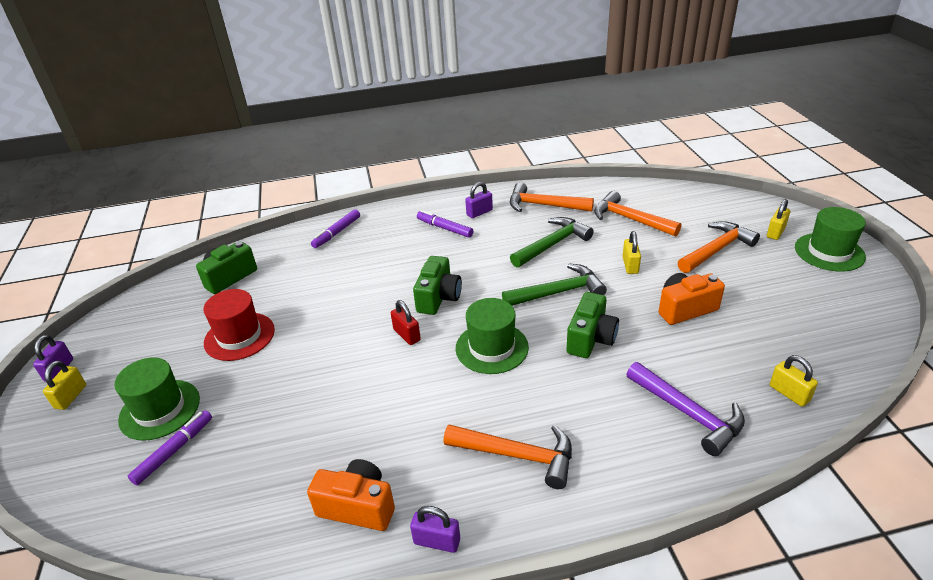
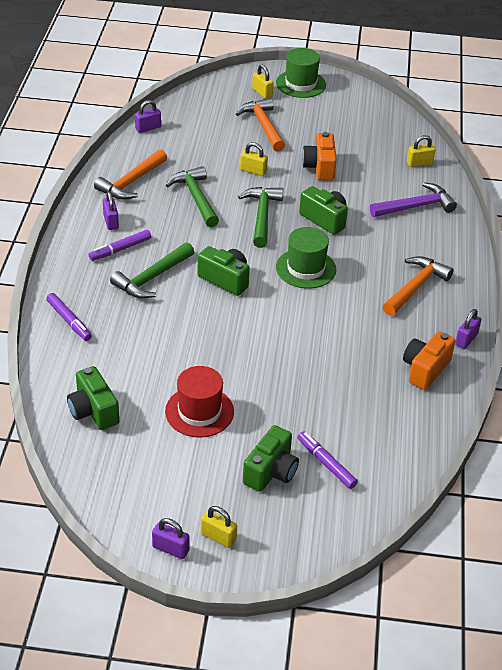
camera: 75 degrees left, 5 degrees up
green hat [114,357,200,441] -> green camera [243,425,299,492]
red padlock [391,300,421,345] -> none
orange hammer [594,191,681,237] -> none
none -> green hammer [110,242,194,299]
none -> purple padlock [135,100,161,133]

